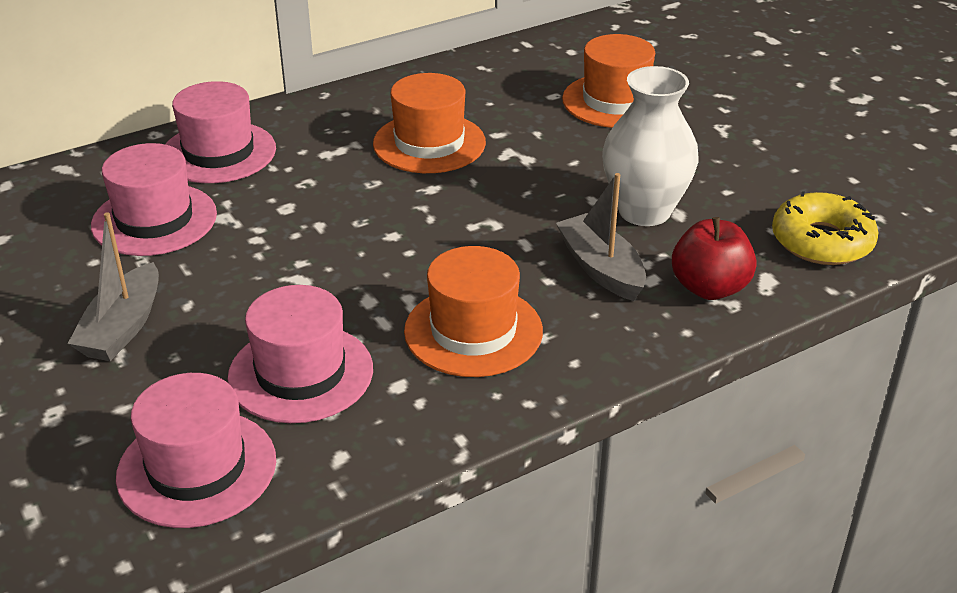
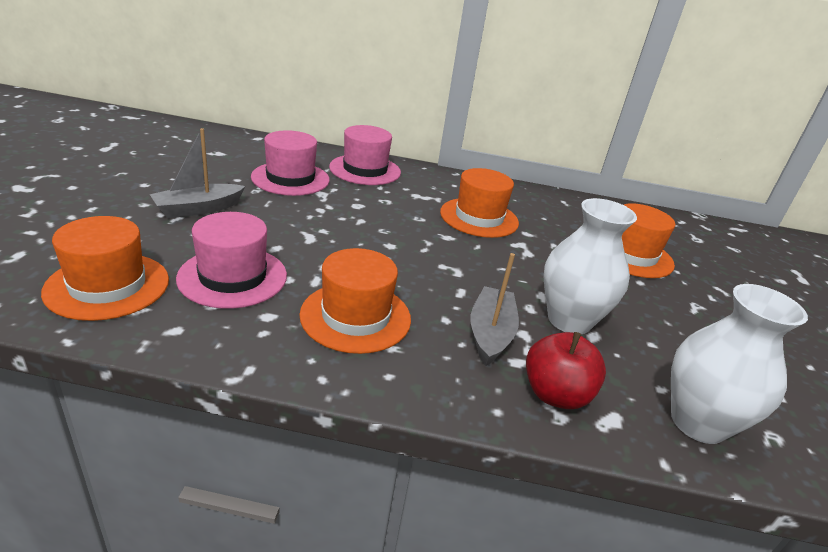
camera: 35 degrees right, 5 degrees down
pink hat [116,373,276,528] -> orange hat [41,216,169,321]
yellow donut [772,191,878,265] -> white vase [671,284,808,444]

